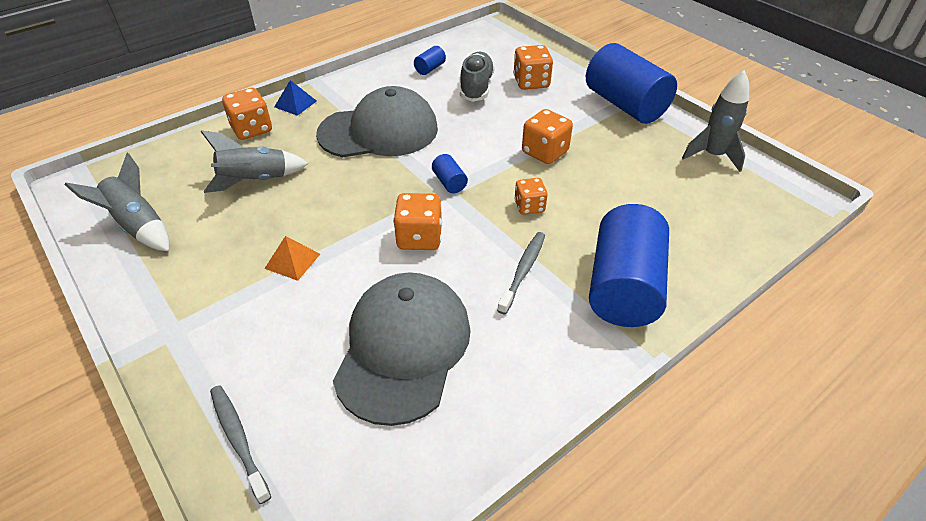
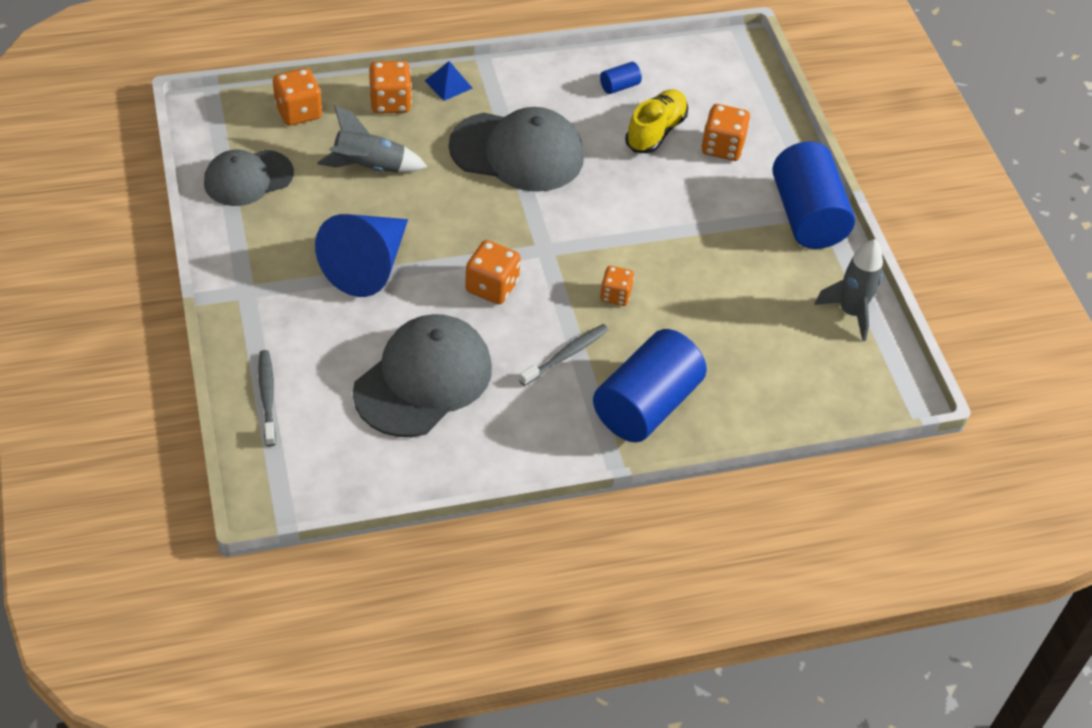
camera: 20 degrees right, 5 degrees up
grey rocket [65,153,170,251] -> grey cap [204,150,294,206]
orange pyramid [264,236,320,281] -> blue cone [315,214,408,297]
blue cylinder [432,154,468,193] -> none
grey shoe [460,52,495,102] -> yellow shoe [625,89,688,154]
orange dice [522,109,573,164] -> orange dice moved to [273,68,322,126]

